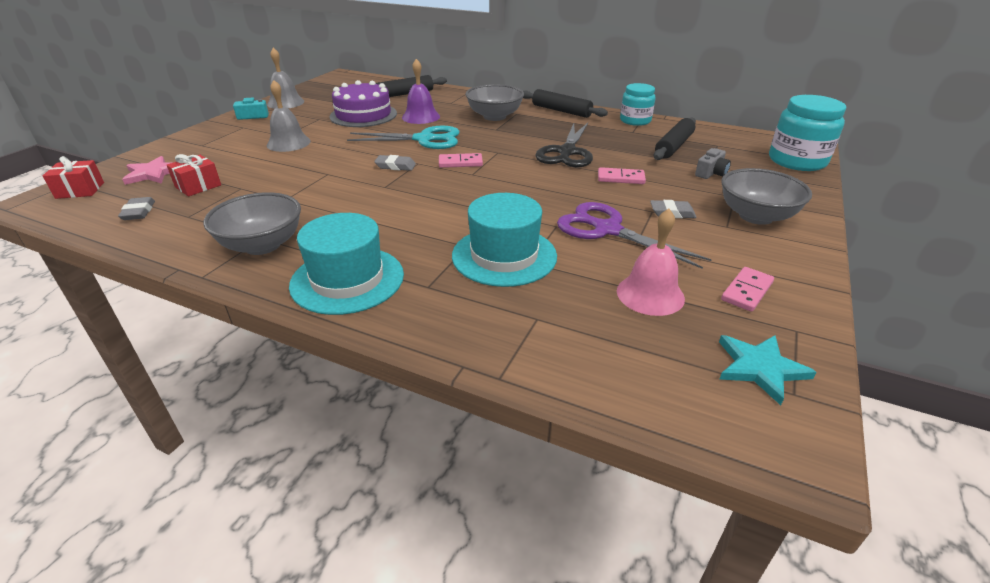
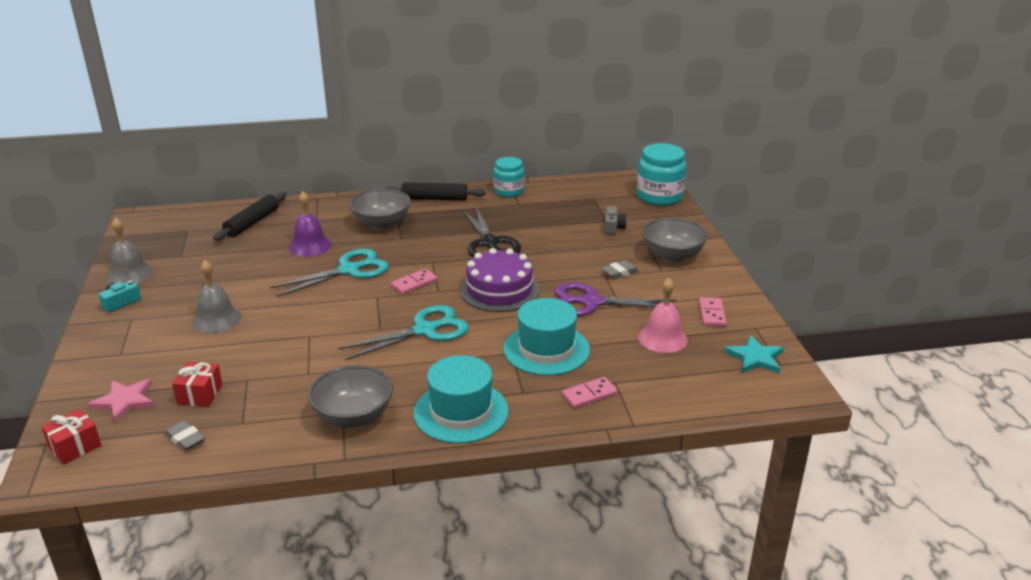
camera: 35 degrees left, 5 degrees down
purple cake [330,80,397,127] -> purple cake moved to [460,248,539,312]
grey eraser [374,155,416,171] -> none
pink domino [598,167,646,184] -> pink domino moved to [562,377,617,408]
black rolling pin [653,118,696,160] -> none
none -> turquoise scissors [338,305,469,360]

